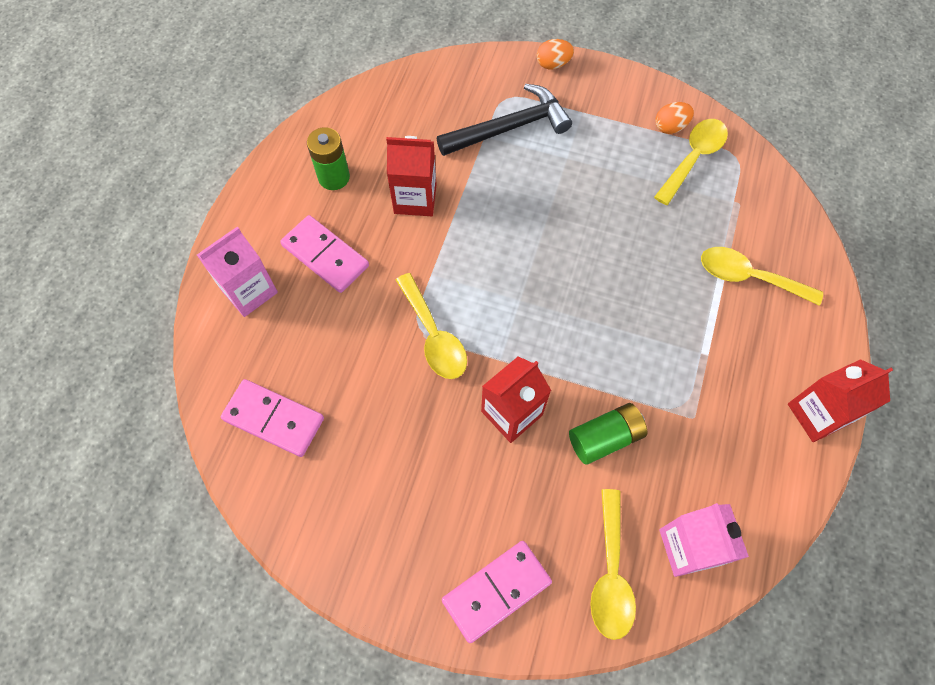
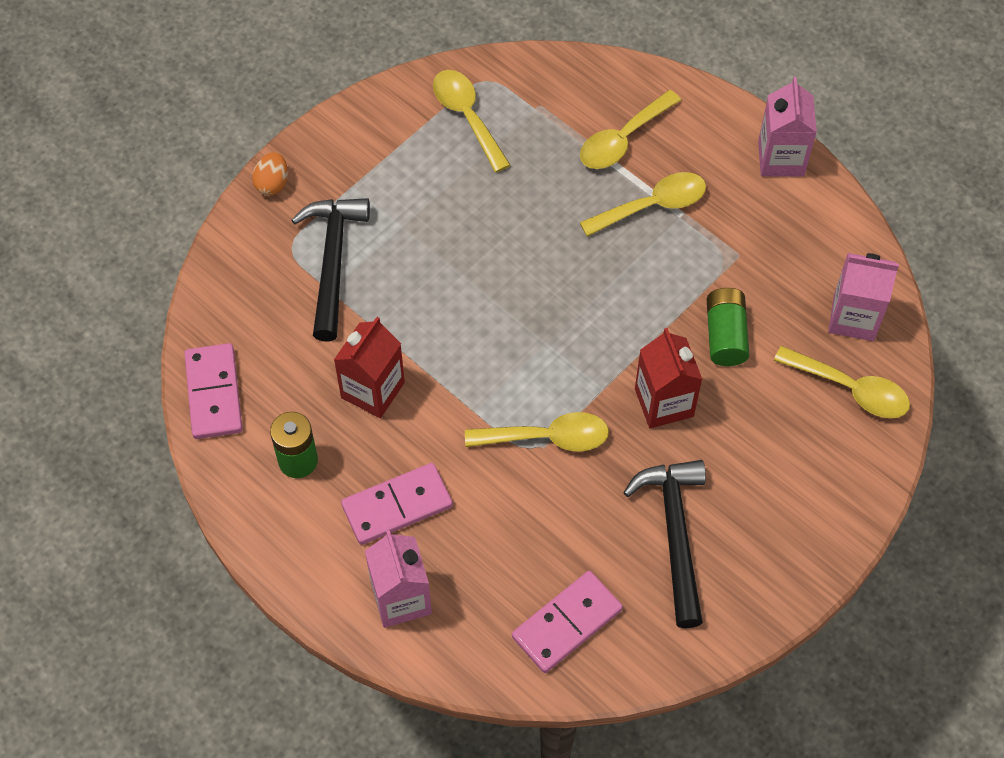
camera: 65 degrees left, 5 degrees down
pink domino [442,541,552,643] -> pink domino moved to [184,343,243,439]
orange egg [655,102,694,134] -> none
red carton [788,359,893,442] -> pink carton [758,77,817,177]
none -> yellow spoon [580,172,706,237]
none -> black hammer [623,460,706,628]

